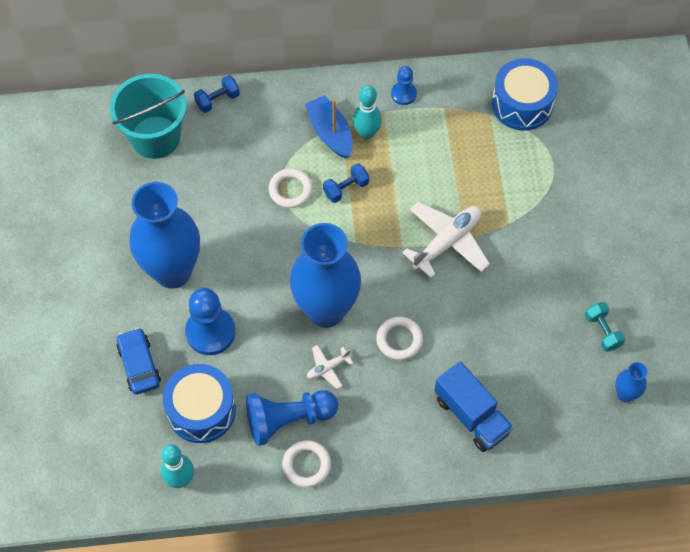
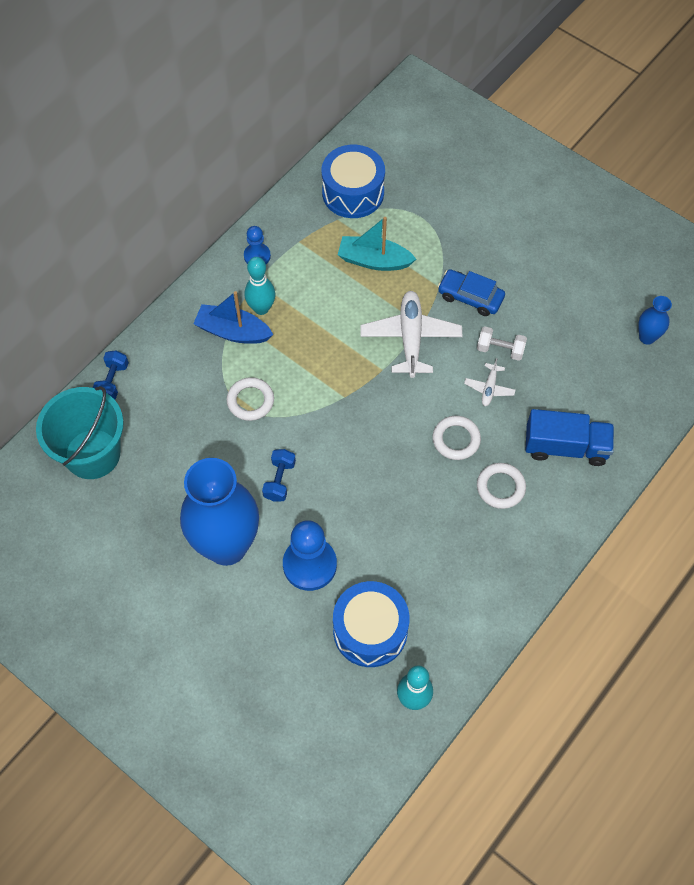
camera: 45 degrees left, 0 degrees up
blue car [116,328,161,394] -> blue car moved to [438,269,505,316]
blue pawn [246,390,338,446] -> none
white ring [282,440,331,487] -> white ring moved to [477,463,526,509]
blue vase [290,223,361,328] -> none
white plane [307,345,353,389] -> white plane moved to [464,358,515,406]
blue dumbbell [323,163,369,203] -> blue dumbbell moved to [262,449,296,502]
turquoise dumbbell [585,302,626,352] -> none
none -> turquoise boat [338,217,416,271]
none -> white dumbbell [477,326,527,361]

